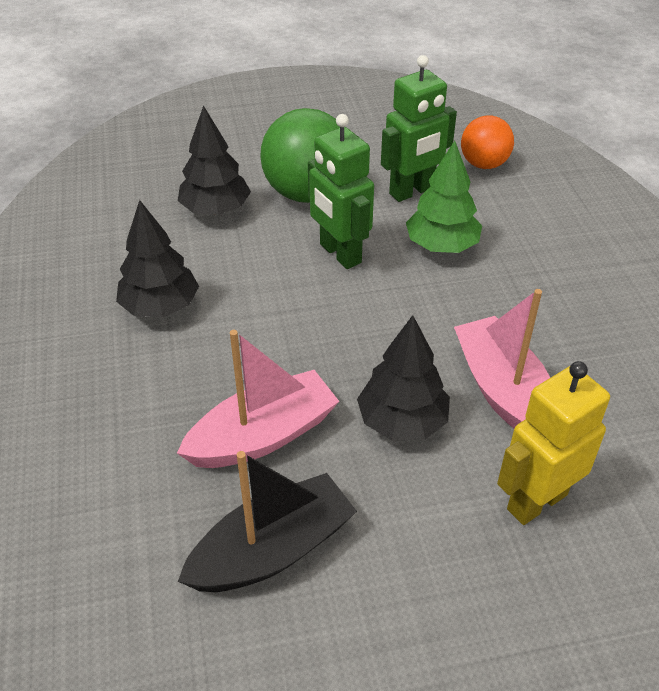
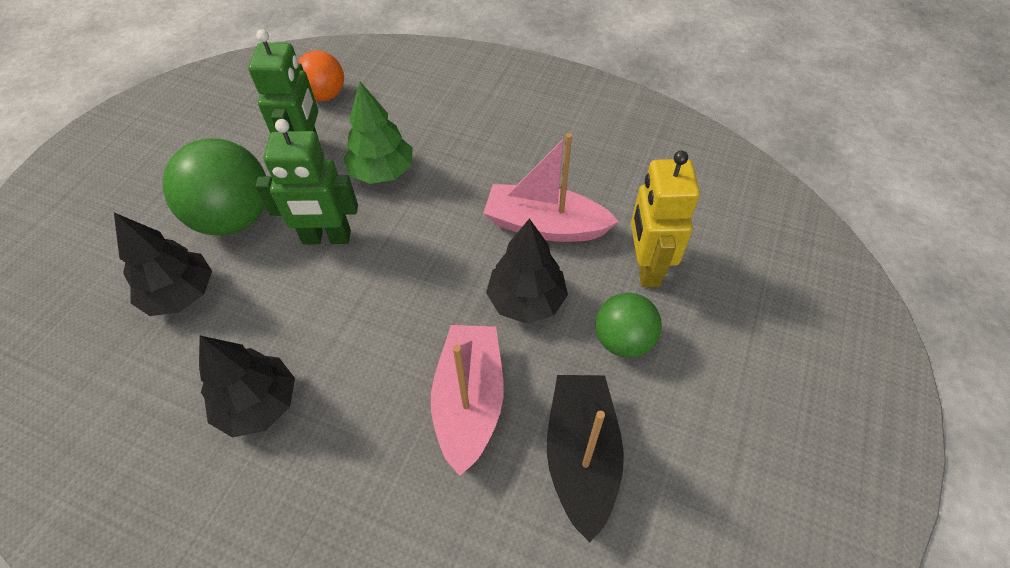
camera: 55 degrees left, 10 degrees up
none -> green ball [595,293,662,358]

